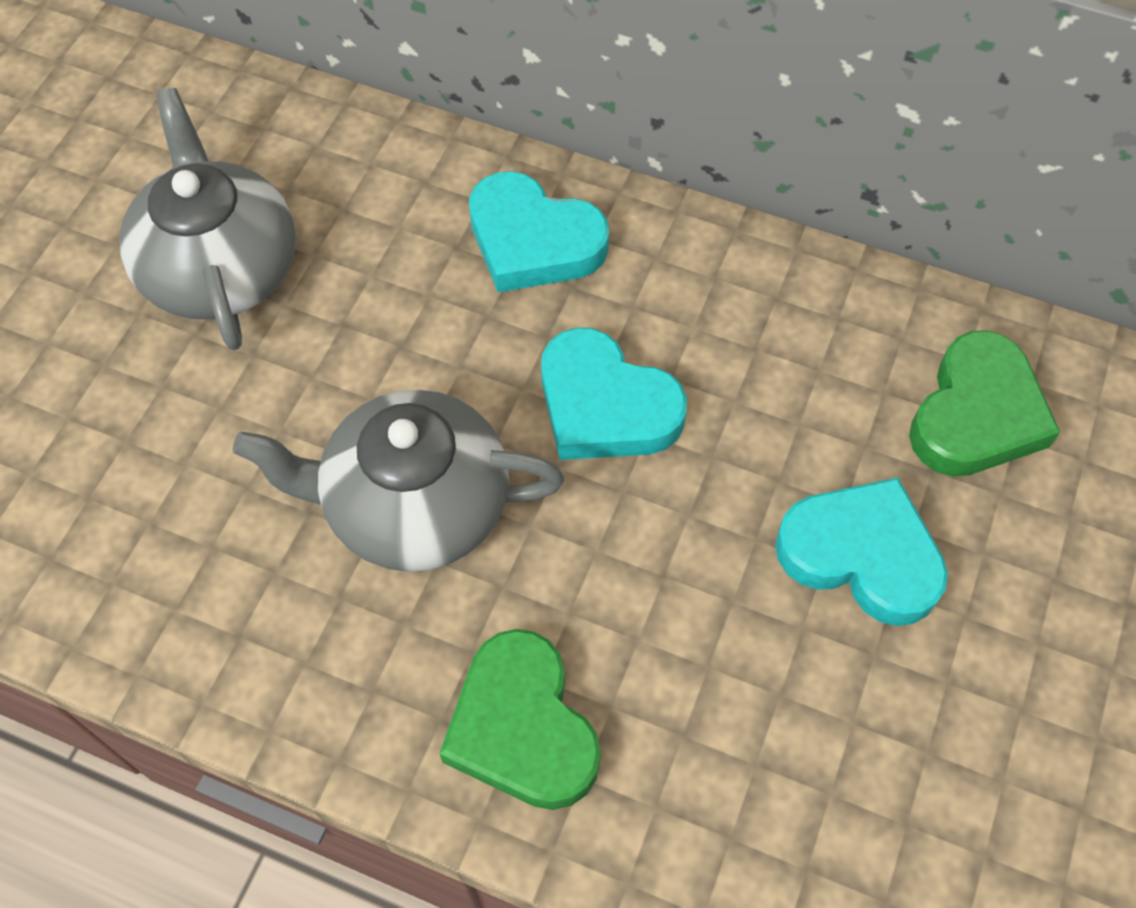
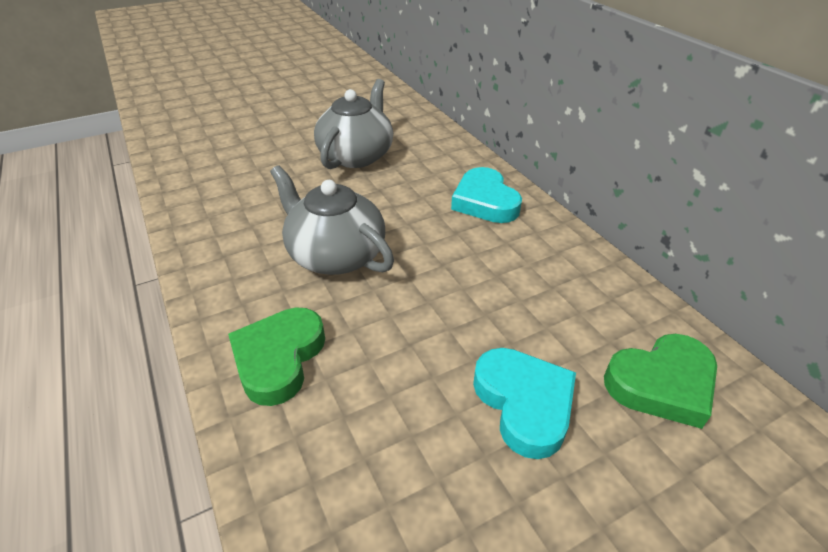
camera: 40 degrees right, 20 degrees down
turquoise heart [541,327,687,460] -> none

